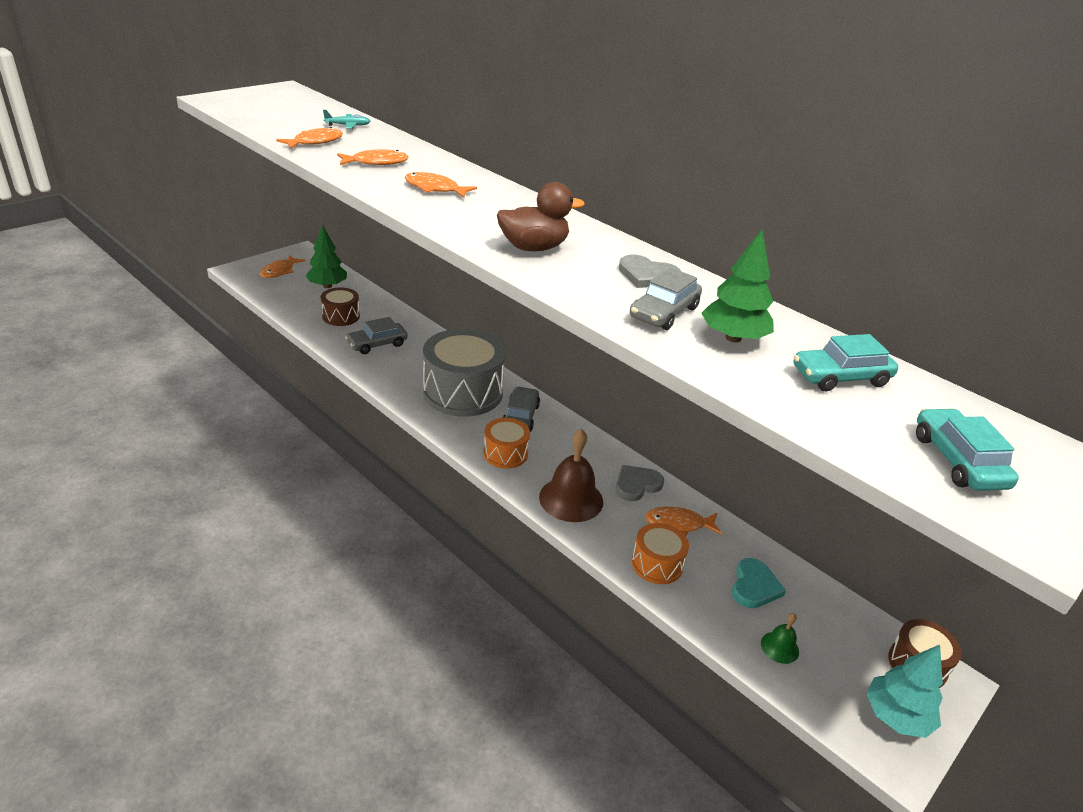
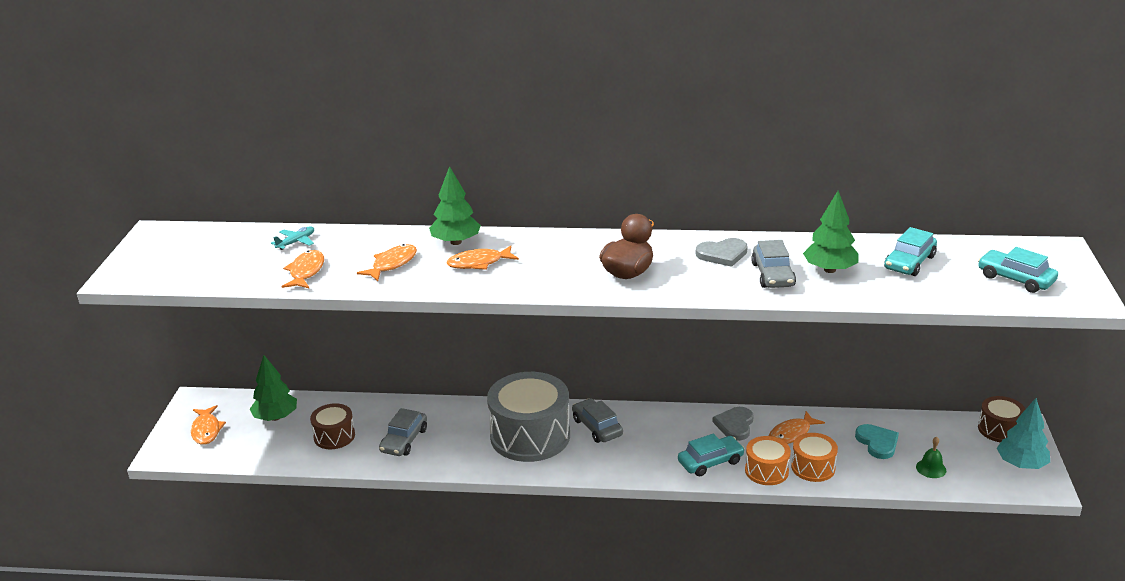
camera: 35 degrees left, 5 degrees down
orange drum [483,418,530,468] -> orange drum moved to [745,436,791,485]
brown bell [539,429,603,522] -> turquoise car [678,434,745,477]
none -> green tree [429,166,481,245]

